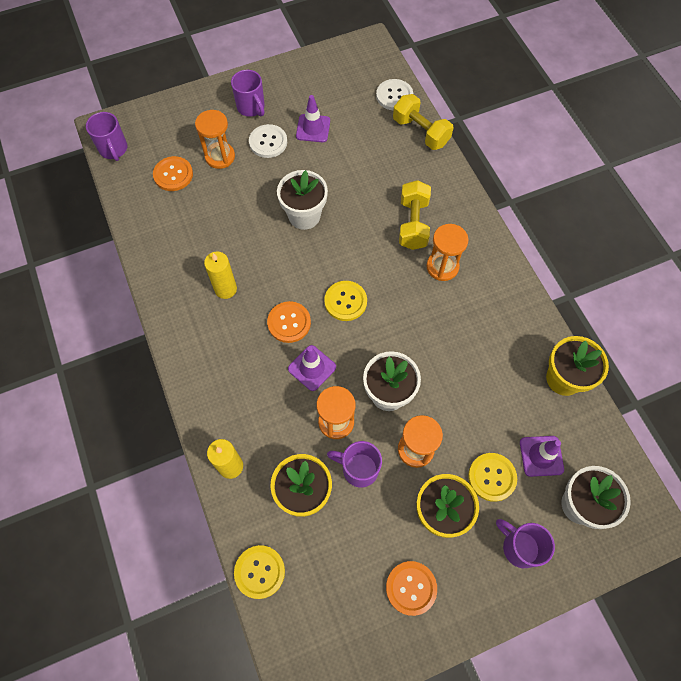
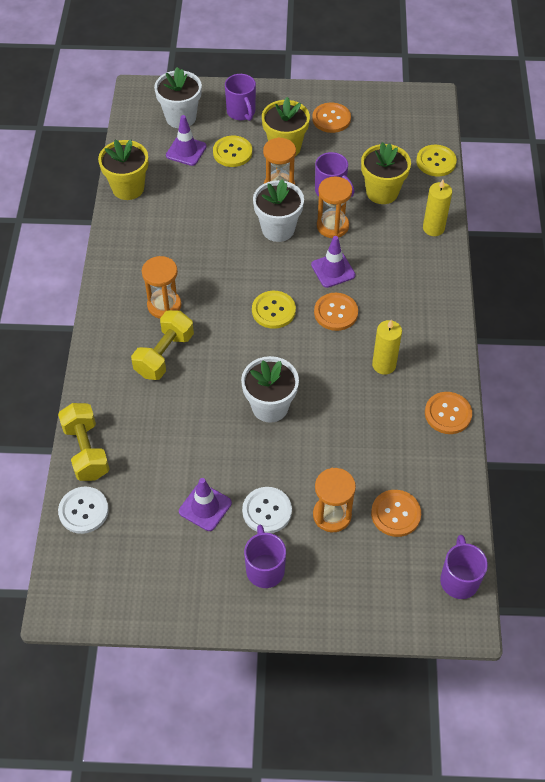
camera: 155 degrees left, 10 degrees down
none -> orange button [425,392,472,434]

